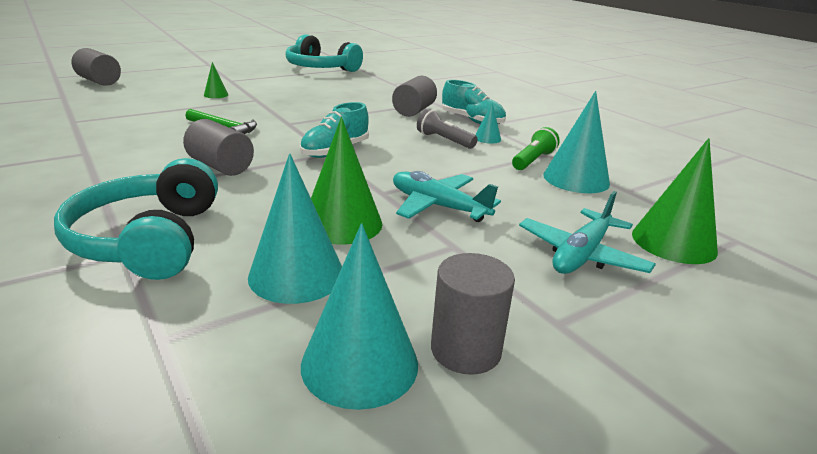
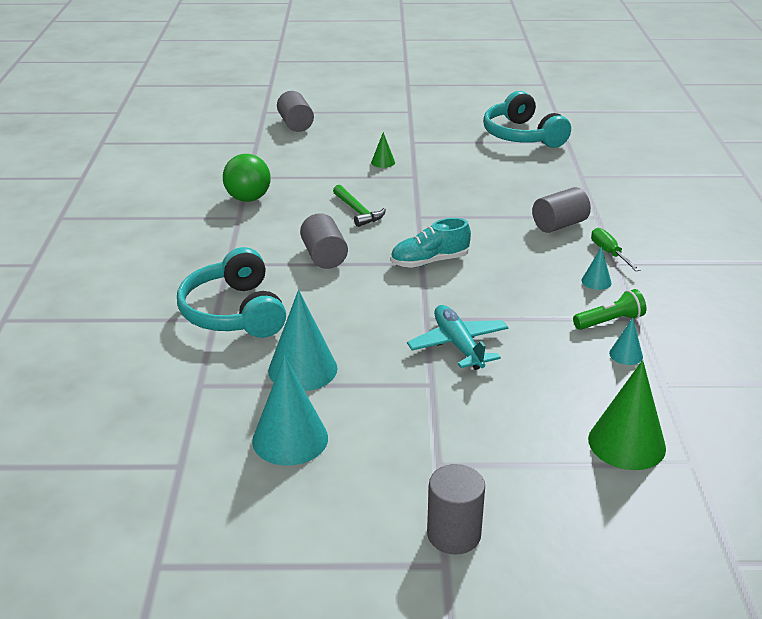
camera: 35 degrees right, 5 degrees up
turquoise headphones [54,158,218,280] -> turquoise headphones turned 45 degrees counterclockwise [177,247,286,338]
green cone [311,117,382,245] -> none
grey flashlight [417,109,478,149] -> none
grey cylinder [431,253,515,375] -> grey cylinder moved to [427,464,485,554]
turquoise shoe [442,80,506,124] -> green screwdriver [591,228,640,271]
turquoise plane [519,191,656,274] -> none
turquoise cone [543,91,610,193] -> turquoise cone [609,318,643,365], size x0.49
none -> green ball [223,154,271,202]

